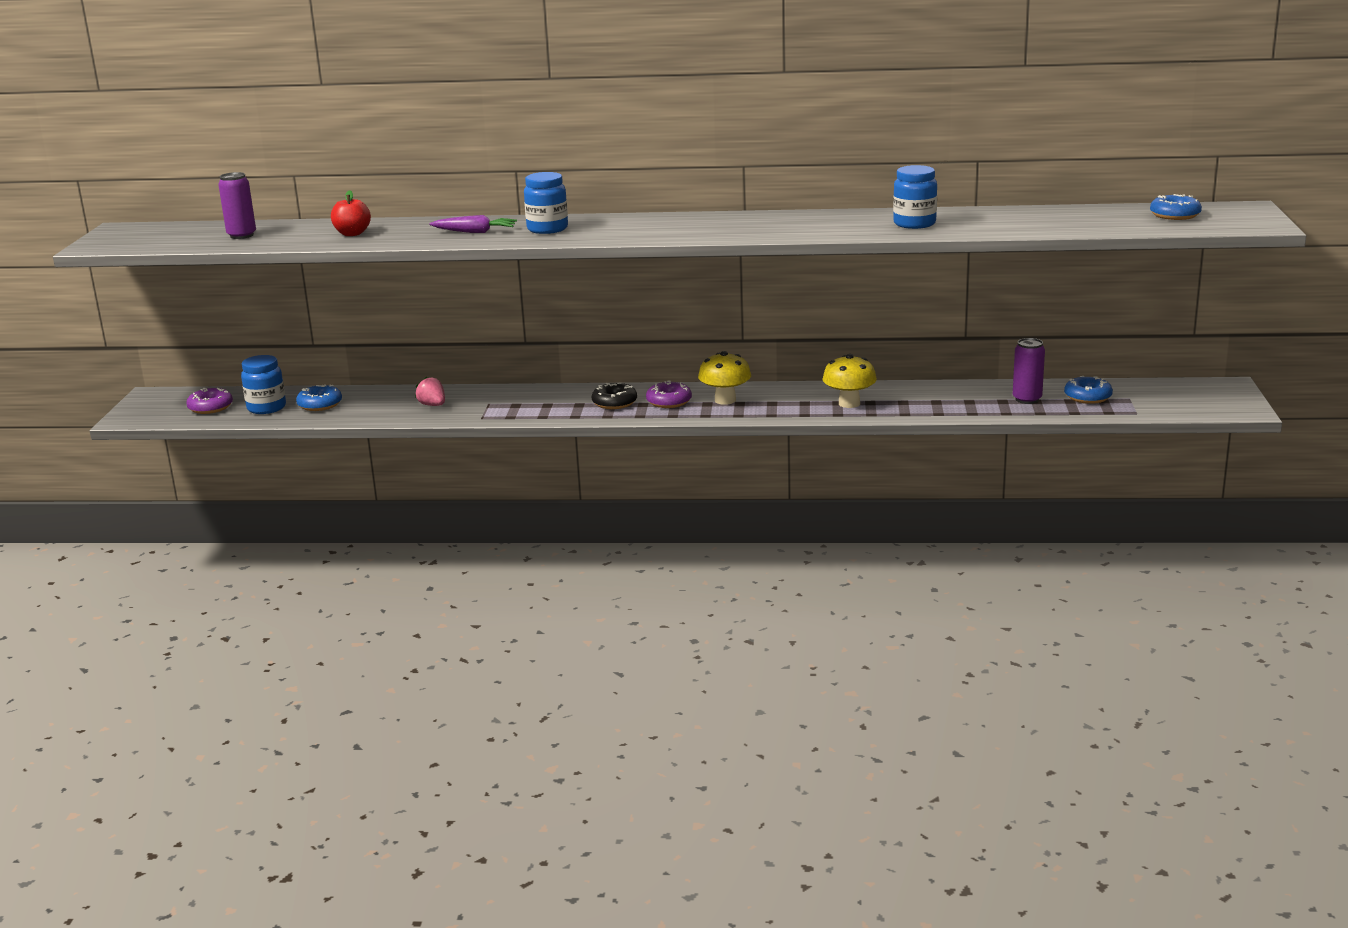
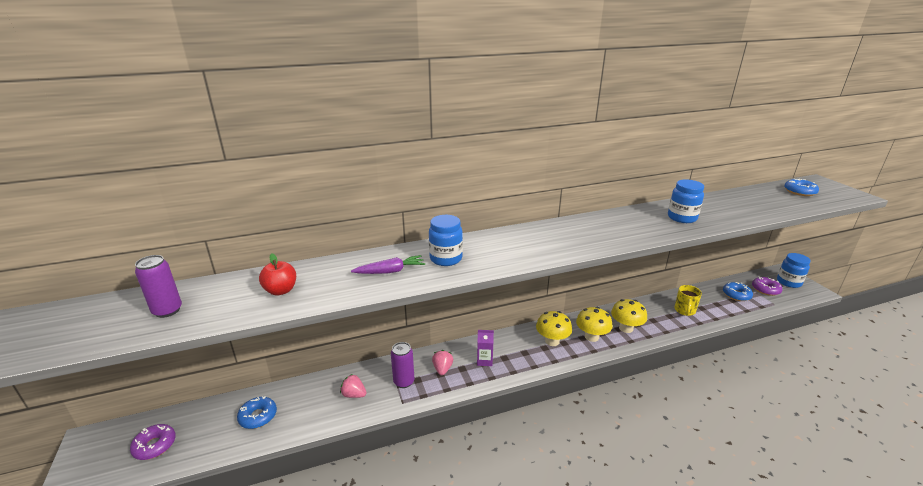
camera: 25 degrees left, 5 degrees up
blue jar [241,355,286,414] -> blue jar moved to [777,253,811,288]
black donut [592,383,637,409] -> purple carton [477,330,494,366]
purple donut [646,380,692,408] -> purple donut moved to [752,277,783,296]
purple can [1013,338,1045,404] -> purple can moved to [391,342,414,388]
none -> pink strawberry [432,350,453,375]
none -> yellow mushroom [576,307,613,342]
none -> yellow mug [674,285,702,316]

